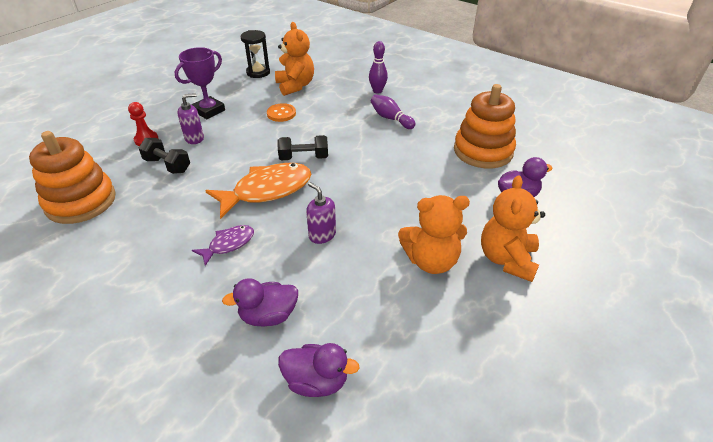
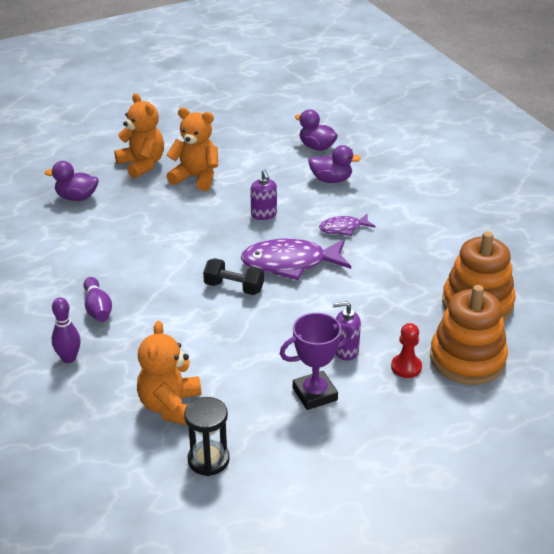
camera: 155 degrees left, 5 degrees down
black dumbbell [139,138,190,174] -> none
orange fish [205,163,311,219] -> purple fish [241,239,351,281]
orange button [267,103,296,122] -> none
orange stacking toy [454,84,516,168] -> orange stacking toy moved to [430,285,508,385]
orange teddy bear [481,175,545,282] -> orange teddy bear turned 75 degrees counterclockwise [114,93,164,179]

